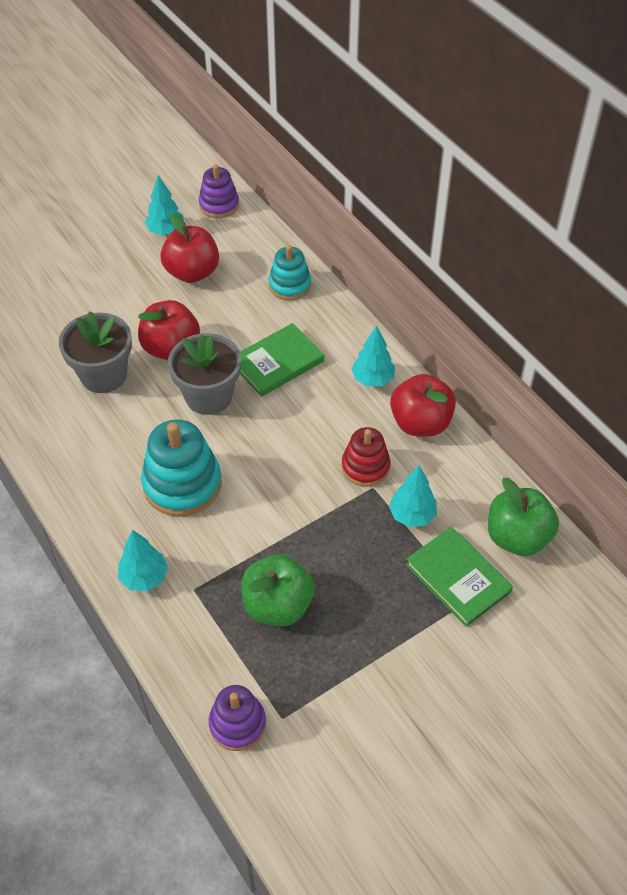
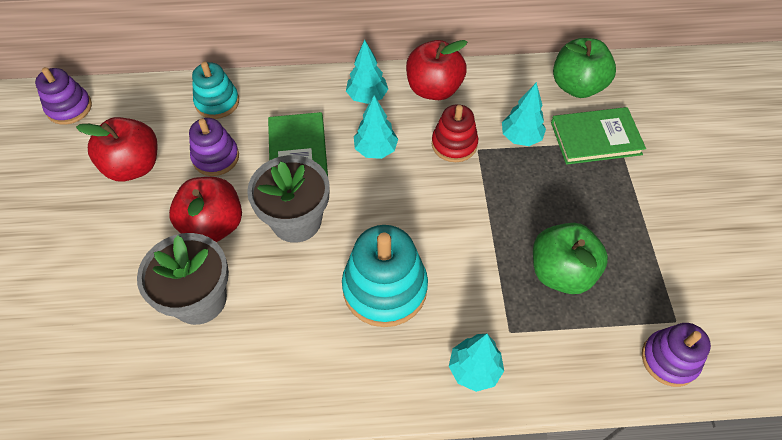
camera: 60 degrees left, 5 degrees up
turquoise tree [145,175,184,235] -> turquoise tree moved to [354,96,398,159]
none -> purple stacking toy [189,118,239,176]

